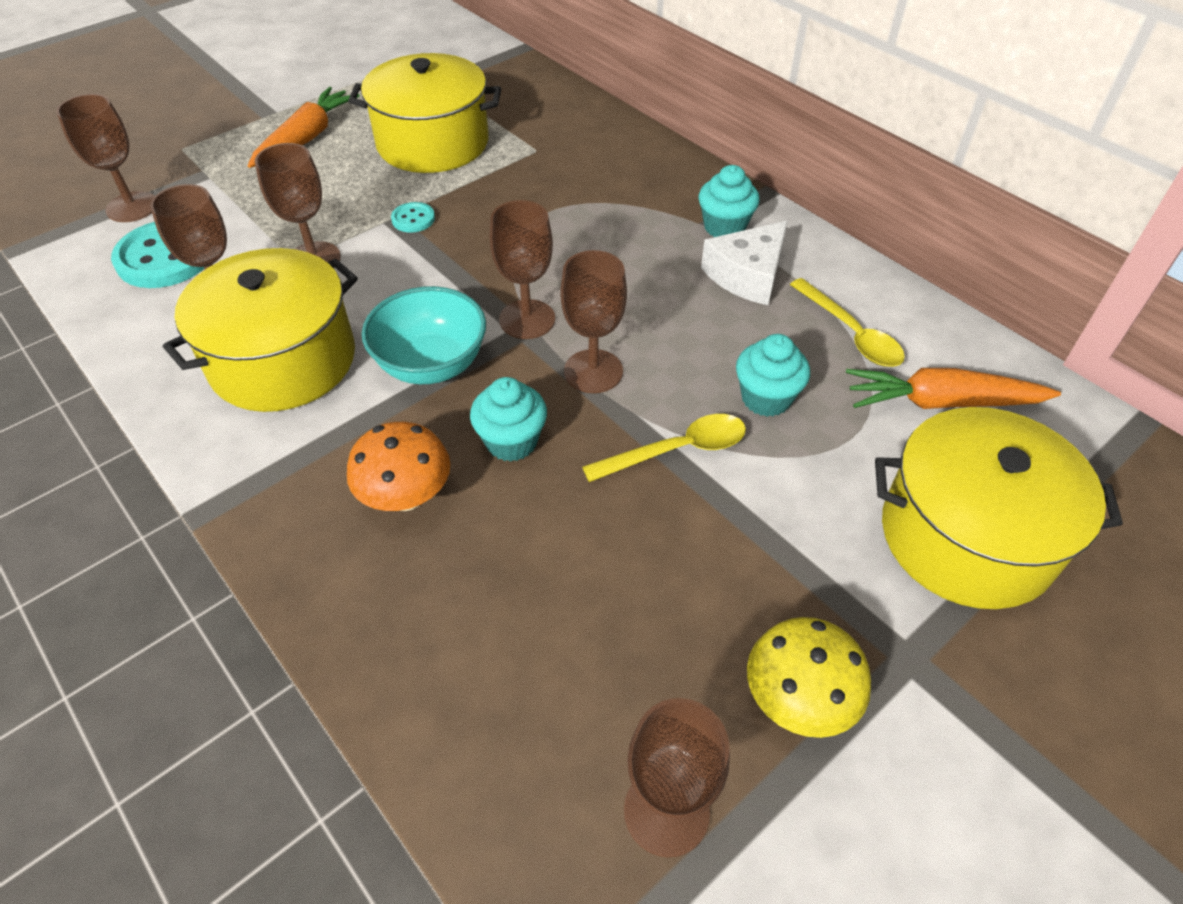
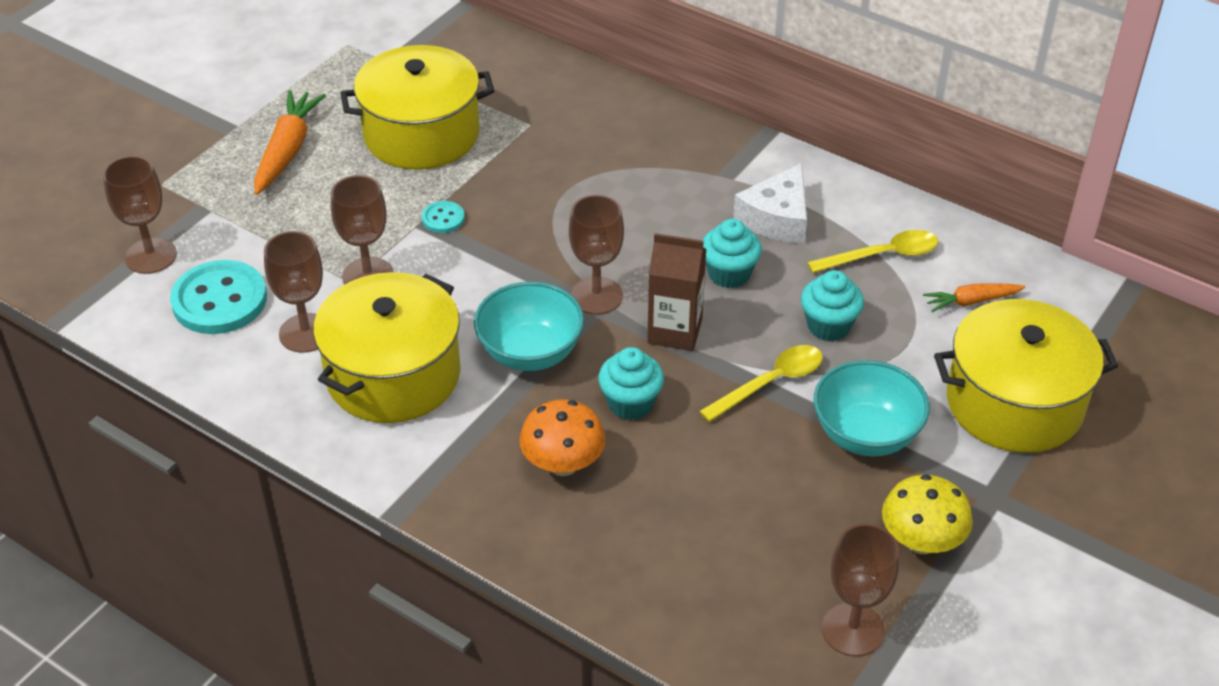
camera: 15 degrees left, 5 degrees down
brown goblet [560,250,627,393] -> brown carton [647,233,706,351]
turquoise cupcake [699,165,760,237] -> turquoise cupcake moved to [703,219,762,288]
yellow spoon [790,278,905,367] -> yellow spoon turned 60 degrees counterclockwise [807,230,938,273]
orange carrot [846,368,1061,409] -> orange carrot [923,283,1025,312], size x0.59
none -> turquoise bowl [814,360,930,456]

